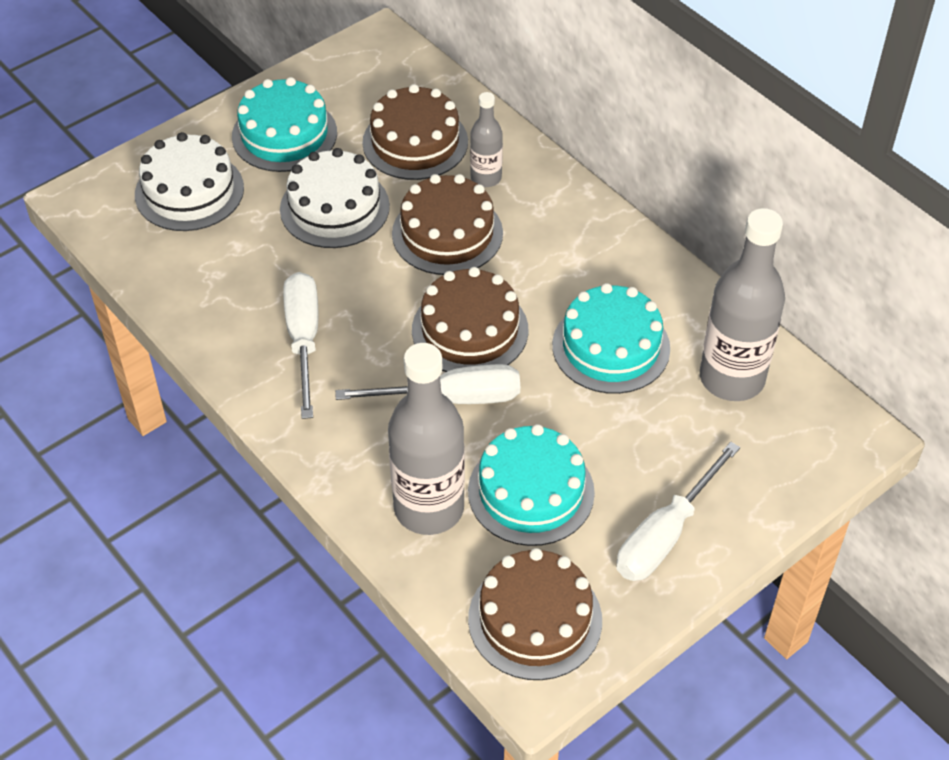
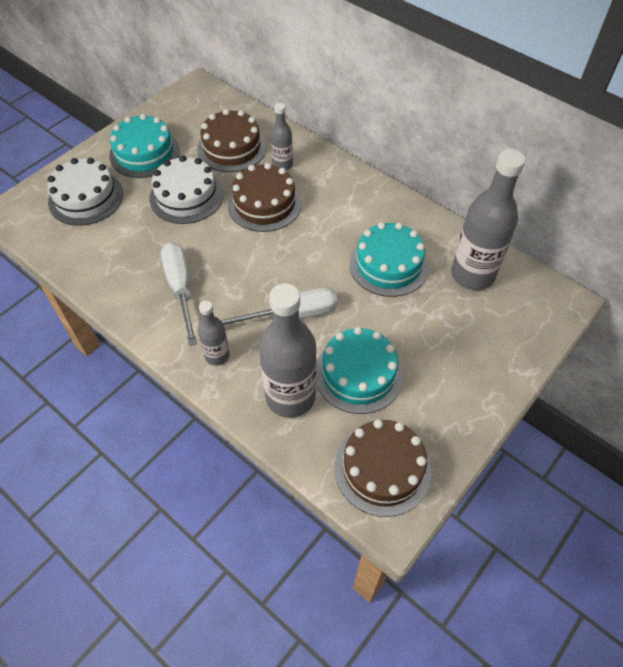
camera: 10 degrees left, 5 degrees up
brown cake [412,267,528,372] -> none
white screwdriver [616,442,740,581] -> none
none -> grey bottle [198,301,230,366]

